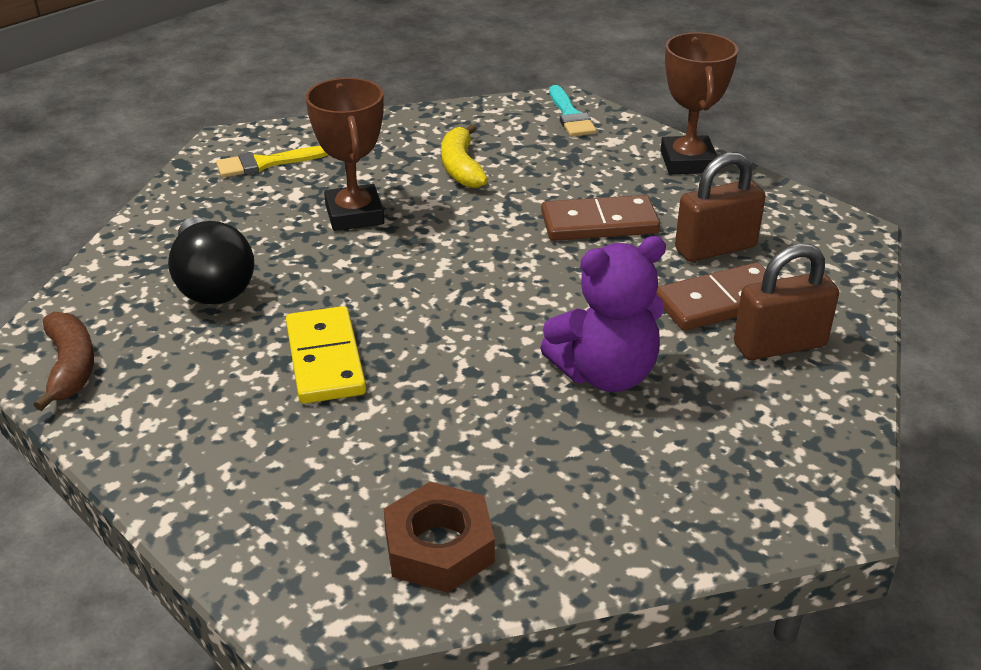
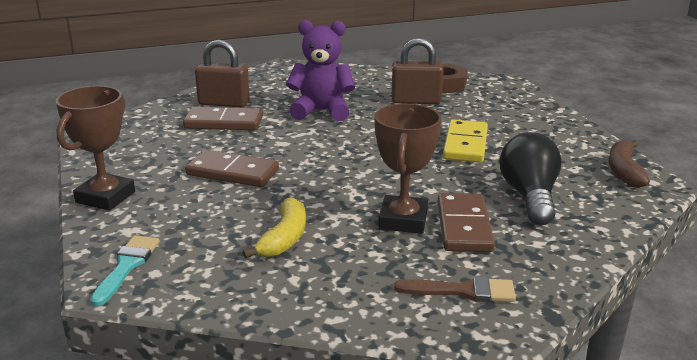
camera: 155 degrees left, 10 degrees down
yellow brush [216,146,328,177] -> brown brush [394,276,516,302]
brown padlock [675,152,766,262] -> brown padlock moved to [391,38,444,104]
none -> brown domino [438,193,495,252]

